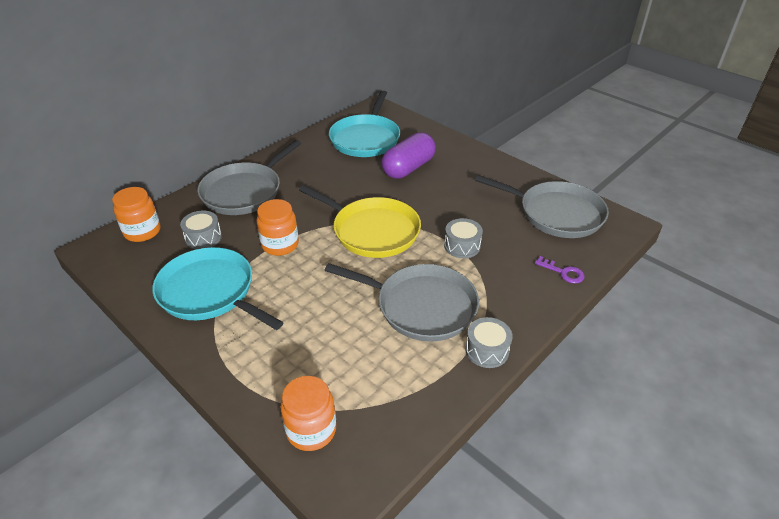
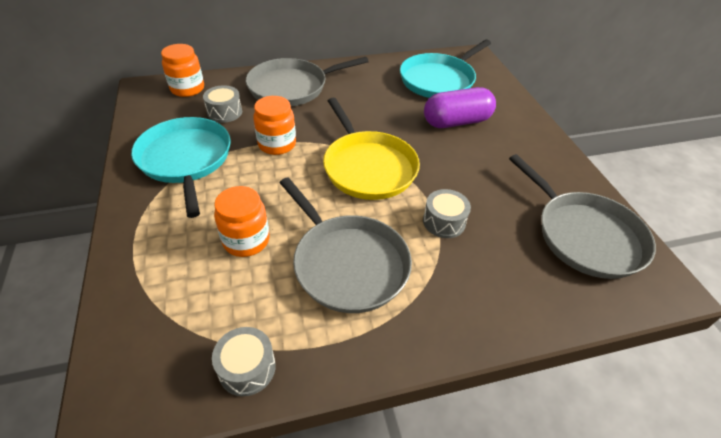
camera: 30 degrees right, 5 degrees up
orange jar [280,376,336,451] -> orange jar moved to [214,186,270,257]
grey drum [465,317,513,368] -> grey drum moved to [212,327,276,396]
purple key [535,256,585,284] -> none

